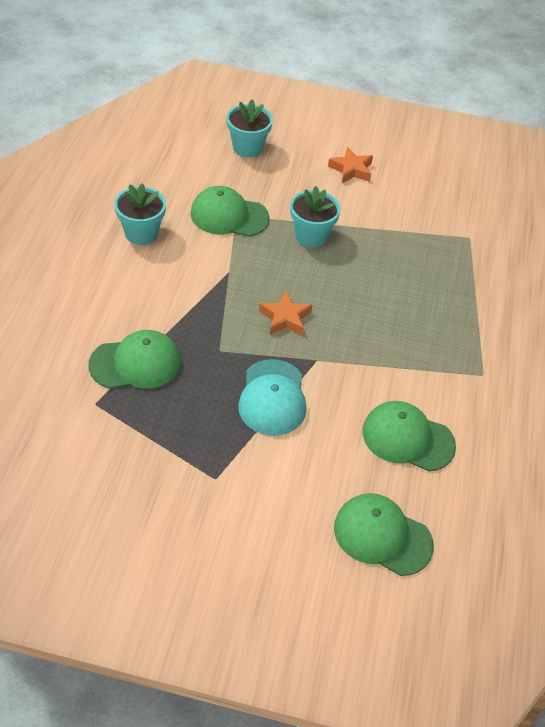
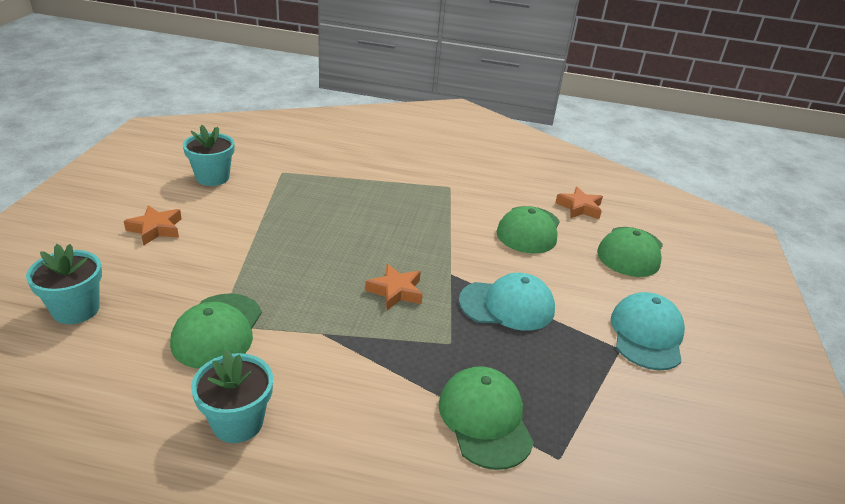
camera: 90 degrees left, 15 degrees down
turquoise flower pot [290,186,341,247] -> turquoise flower pot moved to [183,125,234,186]
none -> orange star [555,187,603,219]
none -> turquoise cap [611,292,685,370]

